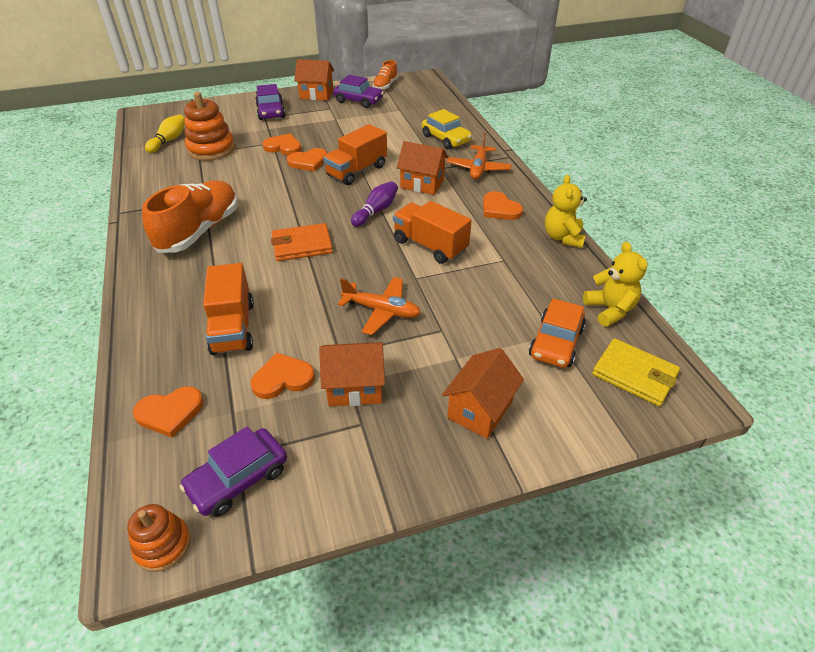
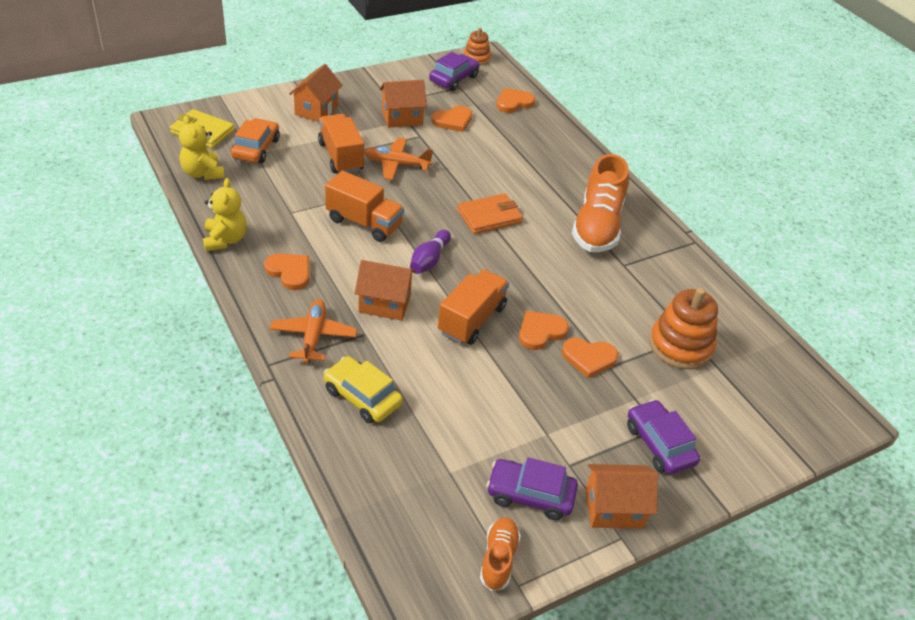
camera: 165 degrees right, 0 degrees up
yellow bowling pin [145,114,185,153] -> none
orange truck [203,263,254,355] -> orange truck moved to [318,114,364,173]

